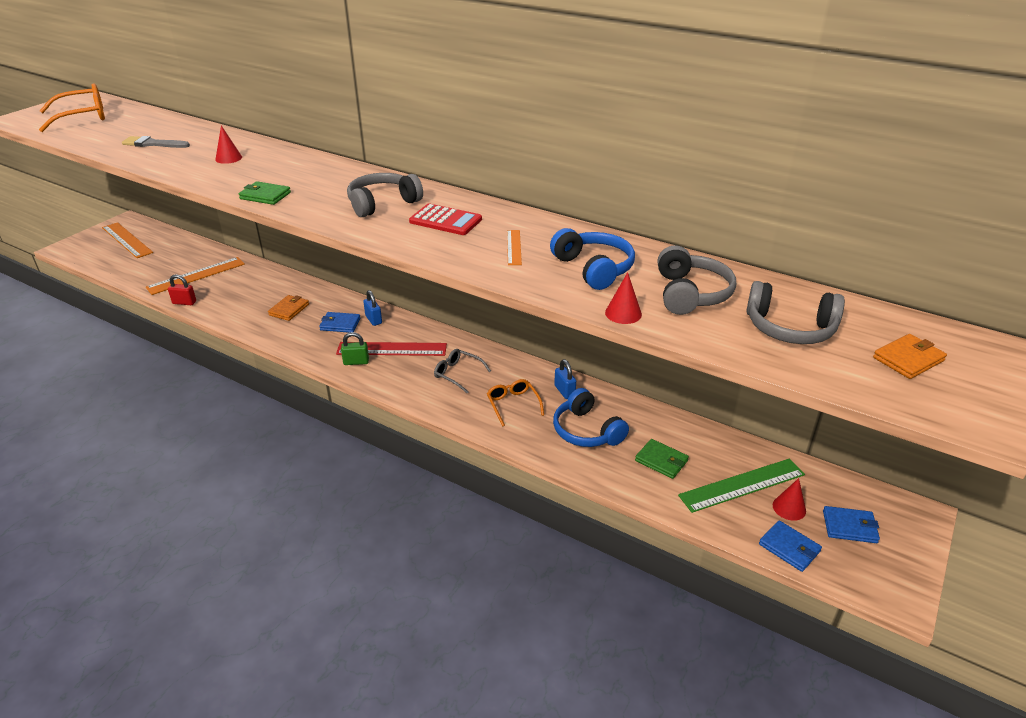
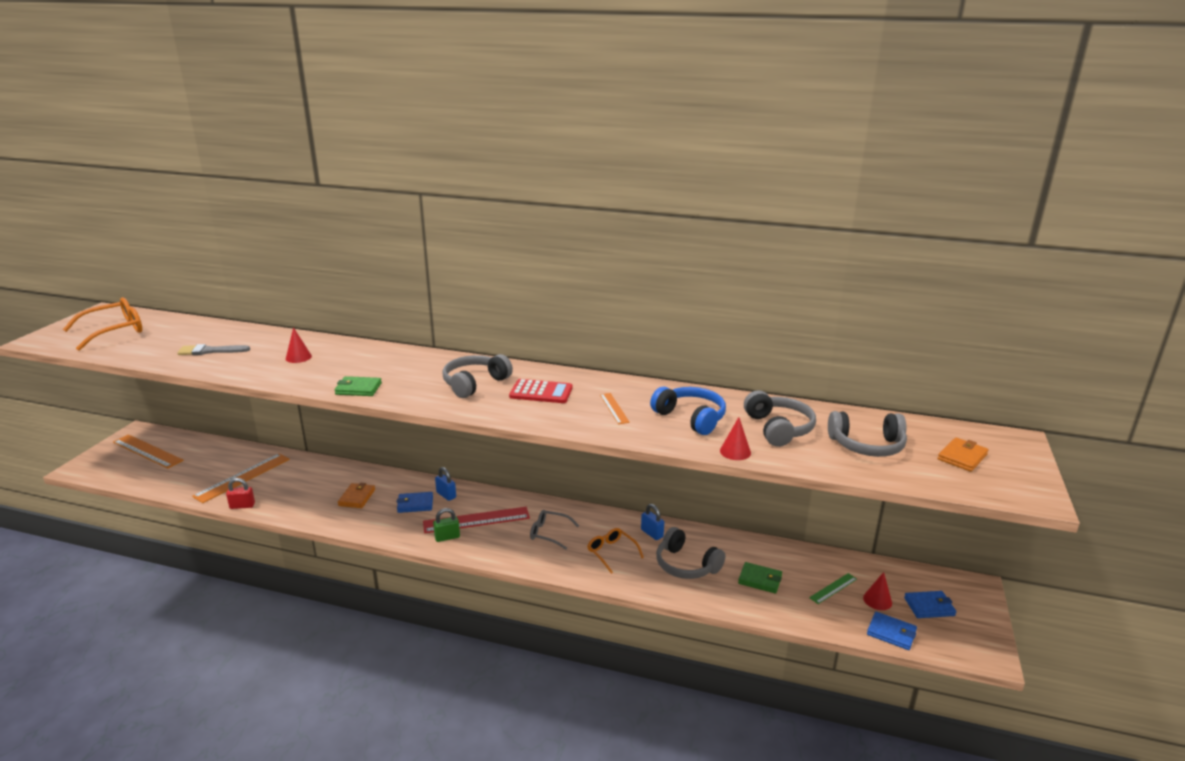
camera: 15 degrees left, 10 degrees down
blue headphones [553,388,629,447] -> grey headphones [656,527,726,579]
green ruler [678,458,805,513] -> green ruler [809,573,857,604], size x0.52

